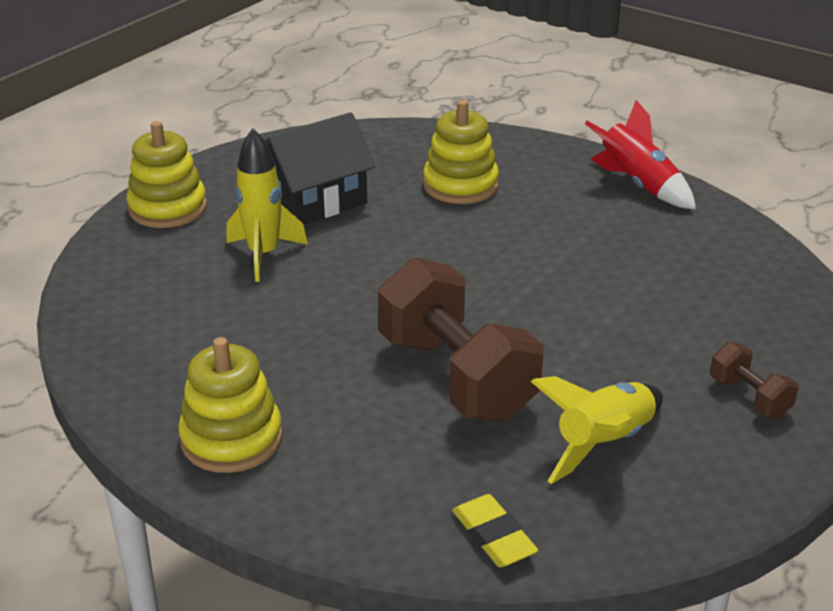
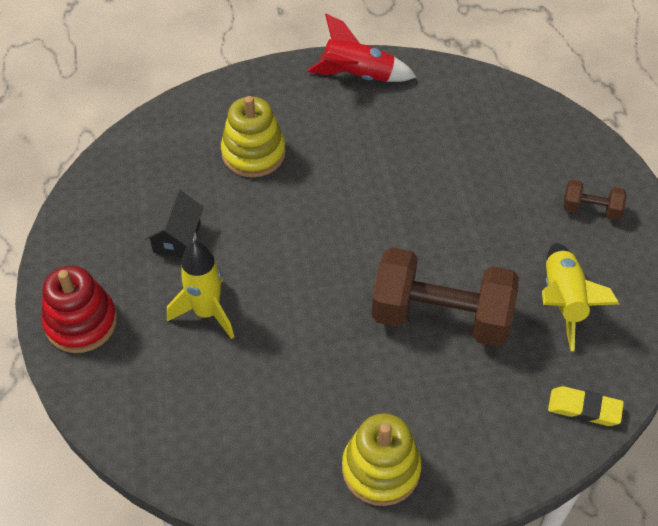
camera: 45 degrees left, 20 degrees up
yellow stacking toy [126,121,207,228] -> red stacking toy [42,266,117,353]
black house [265,112,375,225] -> black house [144,189,204,258], size x0.63

